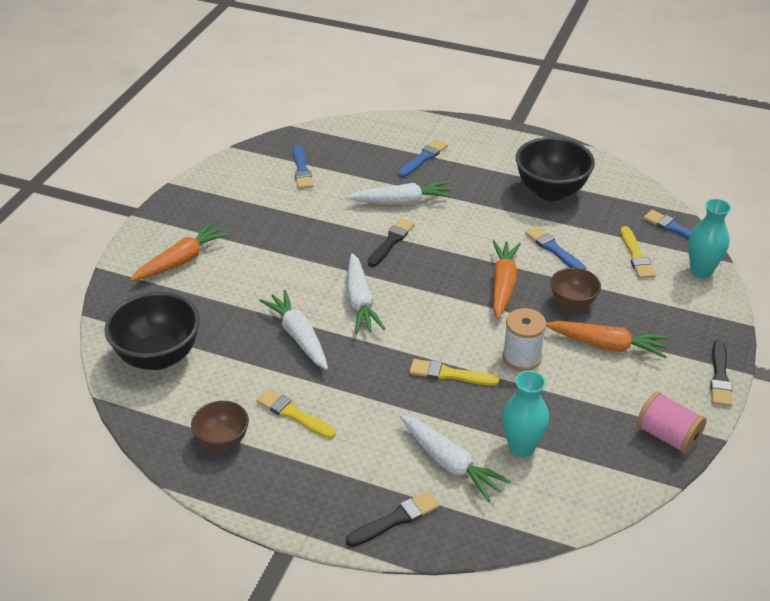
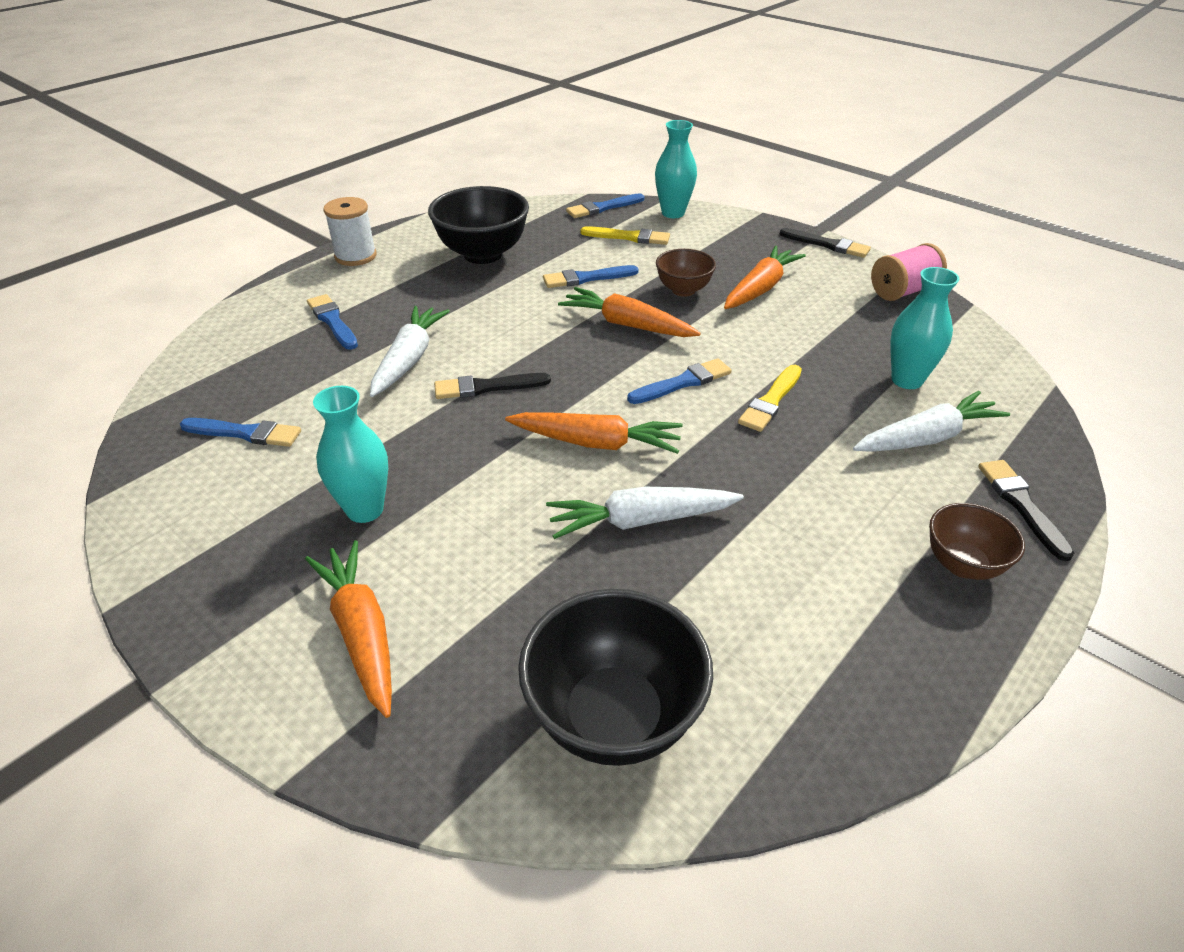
camera: 70 degrees left, 0 degrees up
brown bowl [191,401,249,451] -> brown bowl moved to [929,503,1025,580]
yellow brush [256,388,336,439] -> none
white carrot [347,253,385,334] -> orange carrot [505,412,683,454]
black brush [368,218,415,267] -> black brush turned 60 degrees counterclockwise [434,373,551,399]
white spool [502,308,546,371] -> white spool moved to [323,197,377,266]
none -> turquoise vase [313,386,388,523]
none -> blue brush [627,358,732,404]

